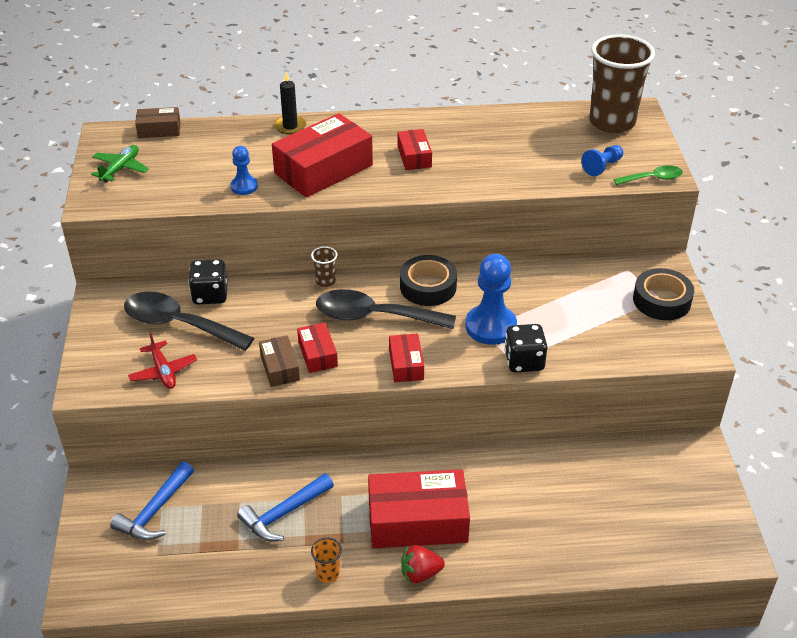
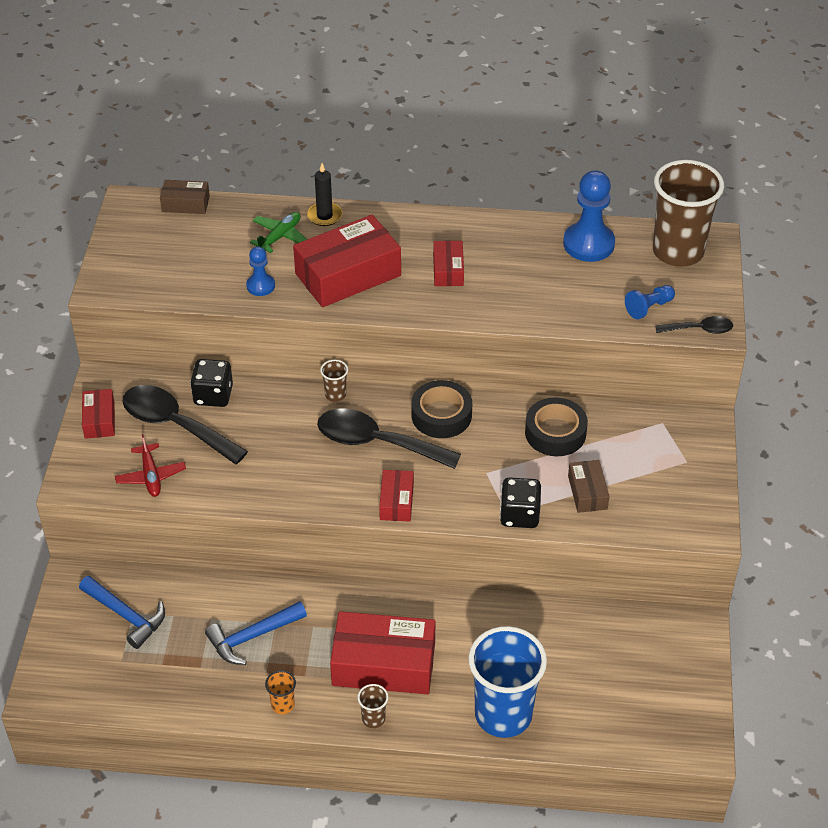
camera: 10 degrees right, 5 degrees up
green plane [91,145,149,183] -> green plane moved to [250,212,307,253]
blue hammer [110,461,194,540] -> blue hammer turned 90 degrees counterclockwise [79,576,165,649]
brown box [259,335,300,387] -> brown box moved to [568,460,609,513]
red box [297,323,338,373] -> red box moved to [82,389,115,439]
red strawberry [401,545,445,584] -> brown cup [358,684,388,728]
blue pawn [465,254,517,345] -> blue pawn moved to [563,170,615,262]
green spoon [613,165,683,185] -> black spoon [655,316,733,334]
black tape [633,268,694,320] -> black tape moved to [525,397,588,456]
none -> blue cup [468,626,547,738]

